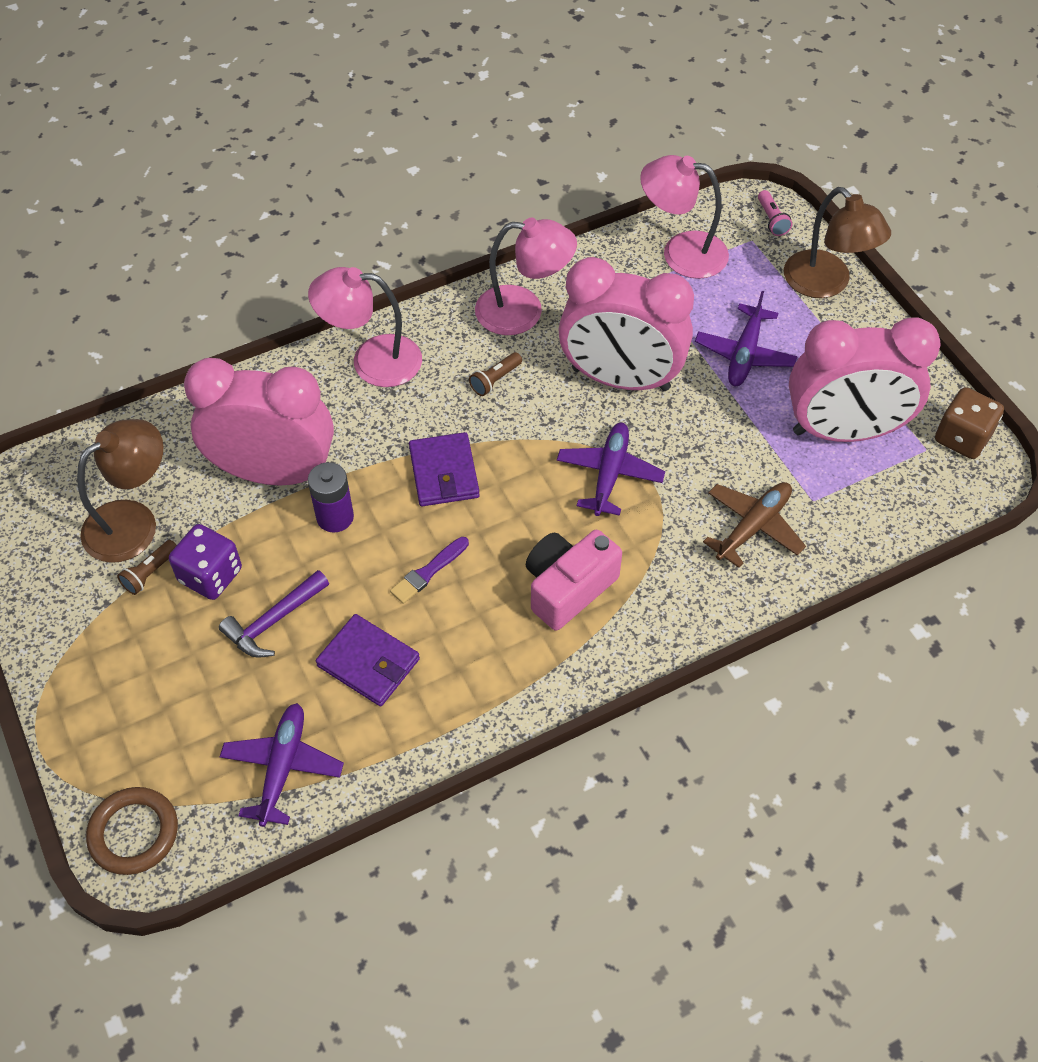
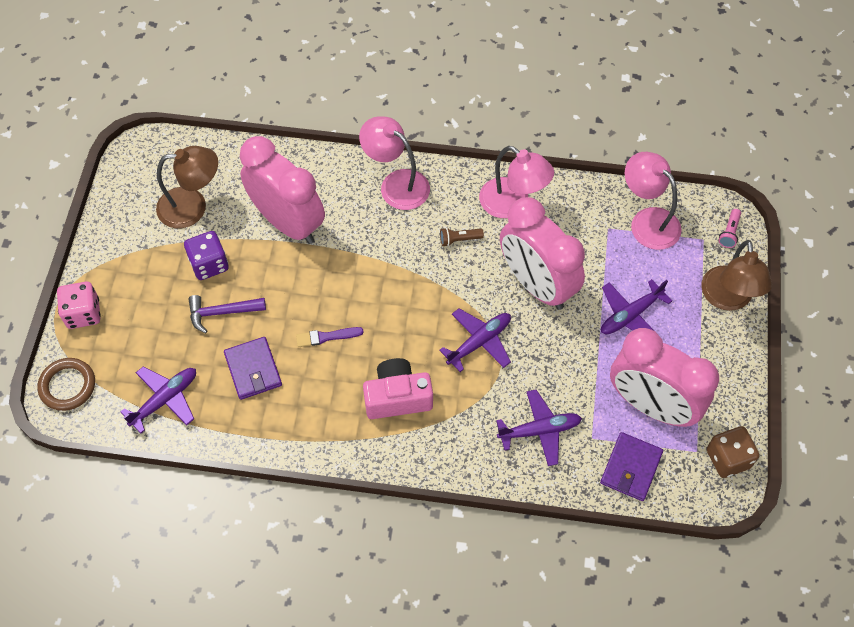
camera: 35 degrees right, 5 degrees up
brown flashlight [117,540,177,595] -> none
purple battery [308,462,354,533] -> none
purple wallet [409,432,480,506] -> purple wallet moved to [600,432,663,501]
brown plane [703,482,806,568] -> purple plane [496,390,582,466]
none -> pink dice [57,282,101,329]

